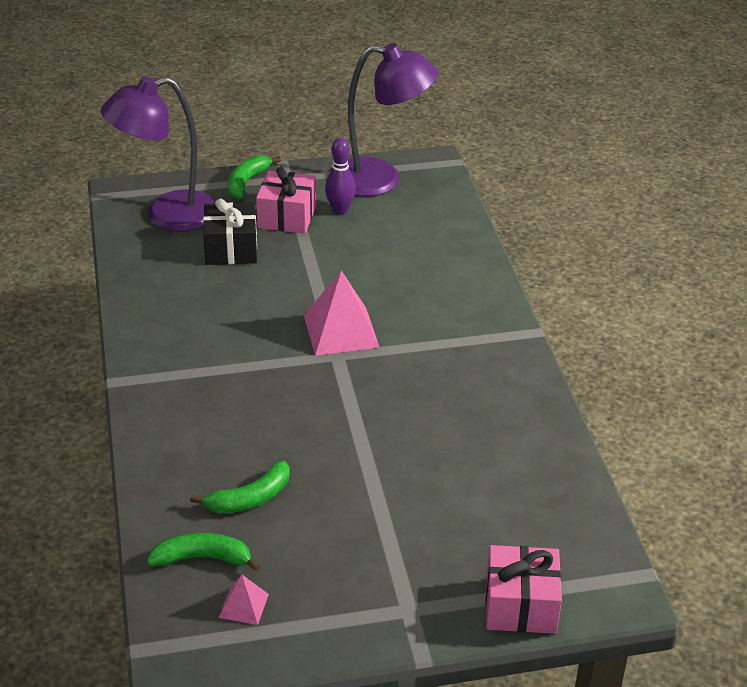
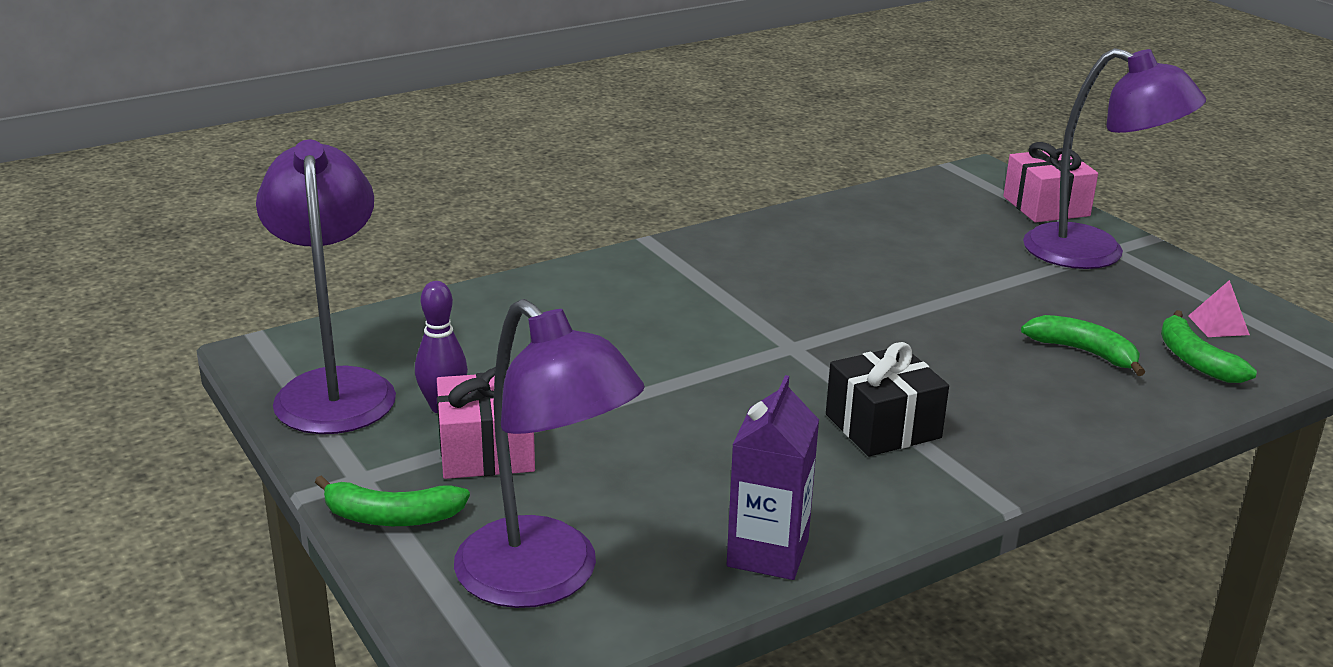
camera: 110 degrees left, 10 degrees down
black gift [203,199,257,265] -> black gift moved to [826,342,949,457]
pink pyramid [304,271,380,356] -> none
none -> purple carton [727,375,819,580]
none -> purple lamp [1023,48,1206,269]

